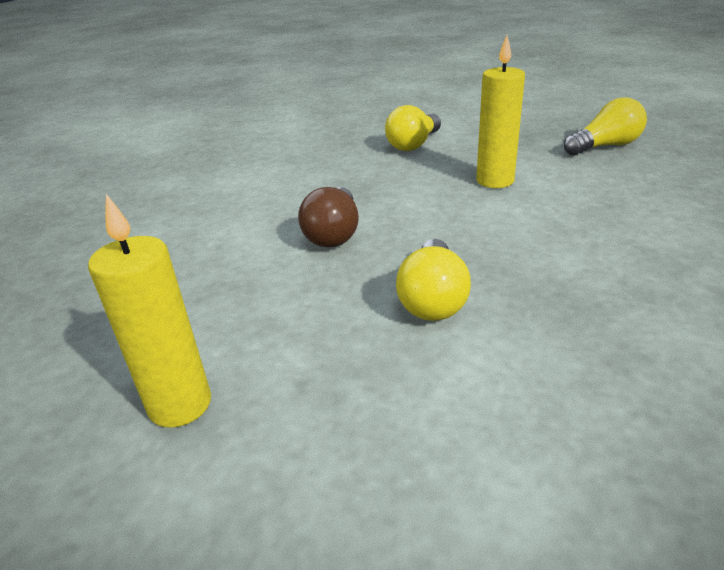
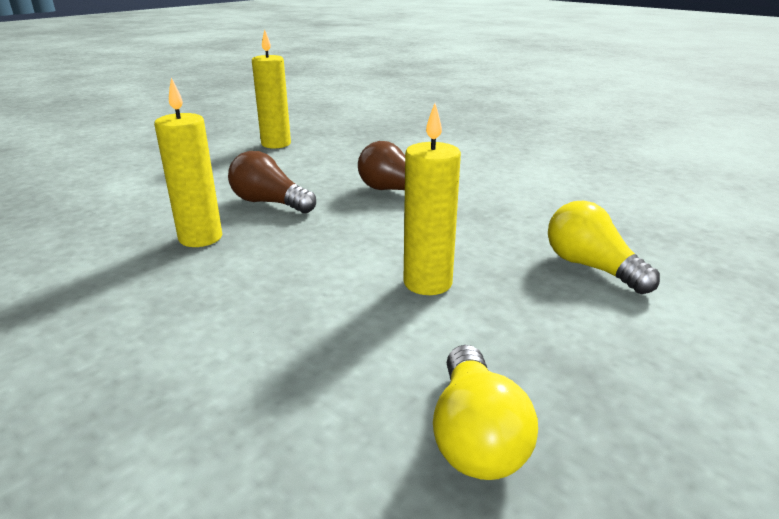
camera: 110 degrees right, 5 degrees down
yellow light bulb [396,239,471,321] -> brown light bulb [228,151,316,213]
none -> yellow candle [154,78,222,247]

